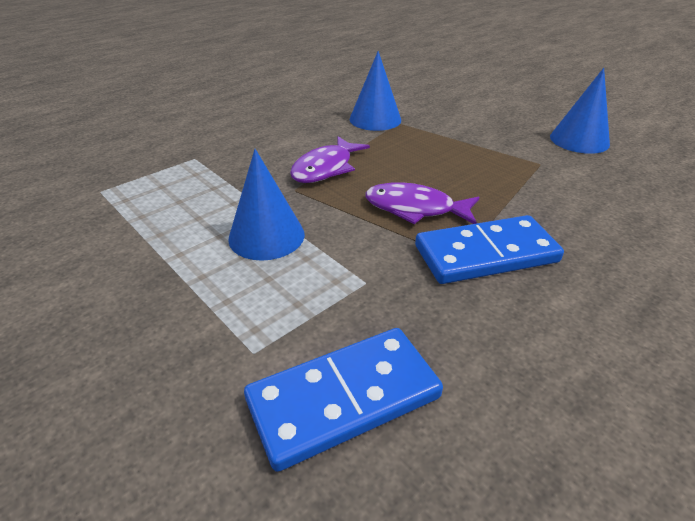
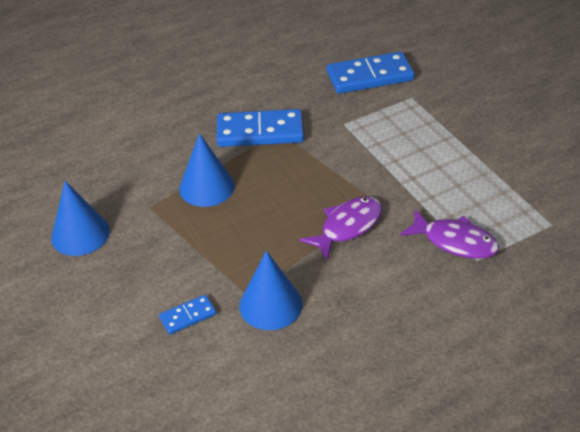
camera: 165 degrees left, 5 degrees up
blue cone [228,149,305,261] -> blue cone moved to [179,133,235,207]
purple fish [365,182,479,224] -> purple fish moved to [400,209,499,259]
none -> blue domino [159,295,216,334]

